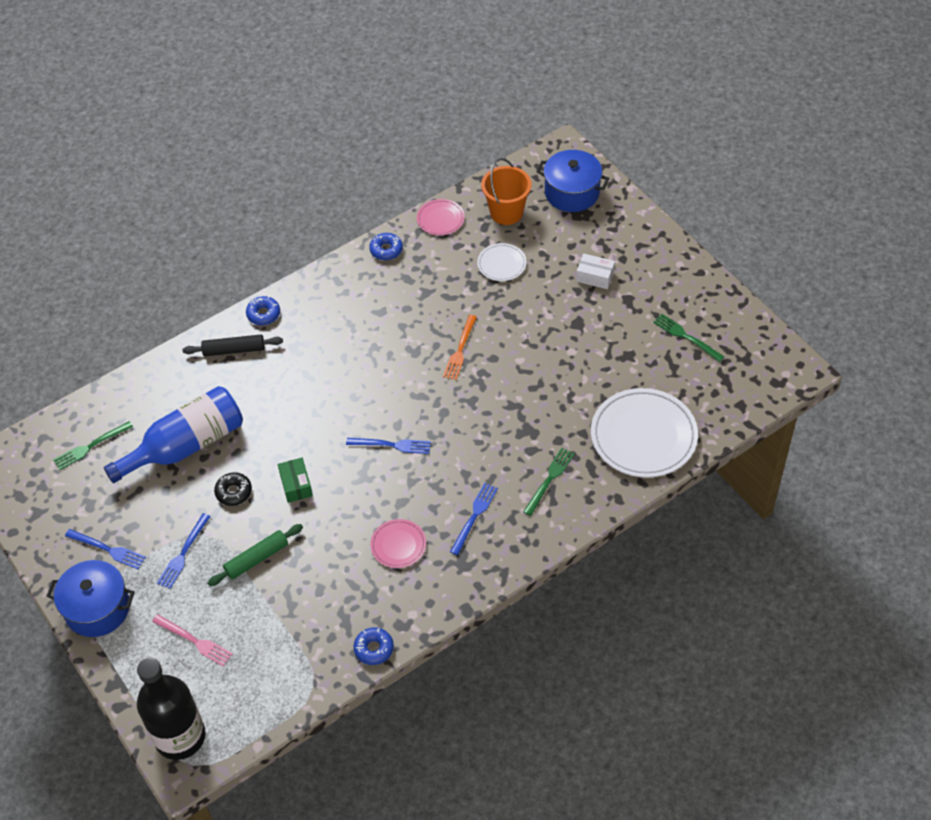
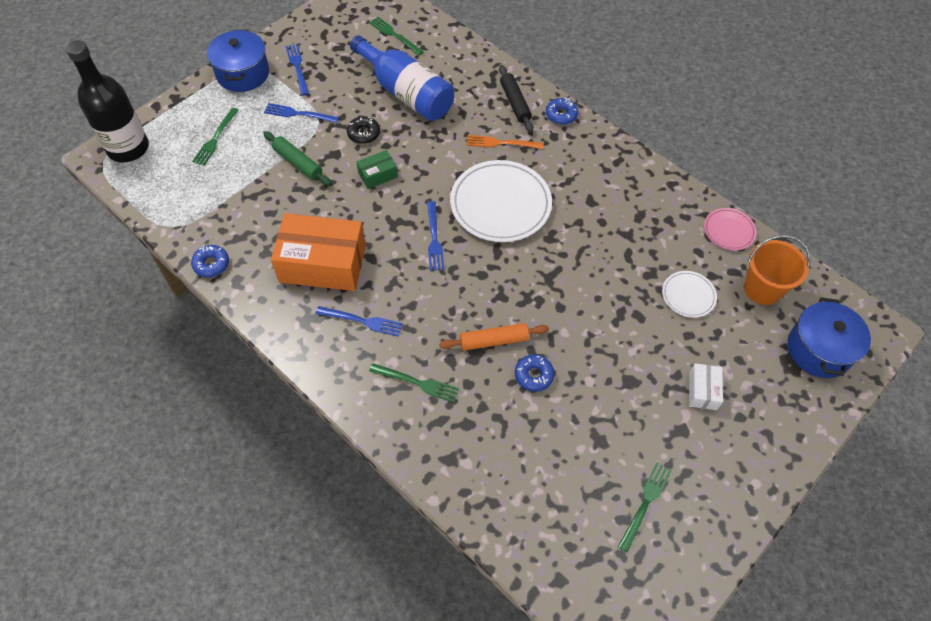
camera: 75 degrees right, 5 degrees up
blue fork [65,529,146,569] -> blue fork turned 150 degrees clockwise [286,44,309,96]
pink fork [152,614,233,667] -> green fork [192,108,239,166]
blue donut [369,233,403,260] -> blue donut moved to [515,354,554,392]
pink plate [371,519,426,568] -> orange box [271,213,366,291]
orange fork [443,315,477,380] -> orange fork moved to [466,135,544,149]
white plate [591,388,698,478] -> white plate moved to [450,160,552,242]
none -> orange rolling pin [439,323,549,351]

